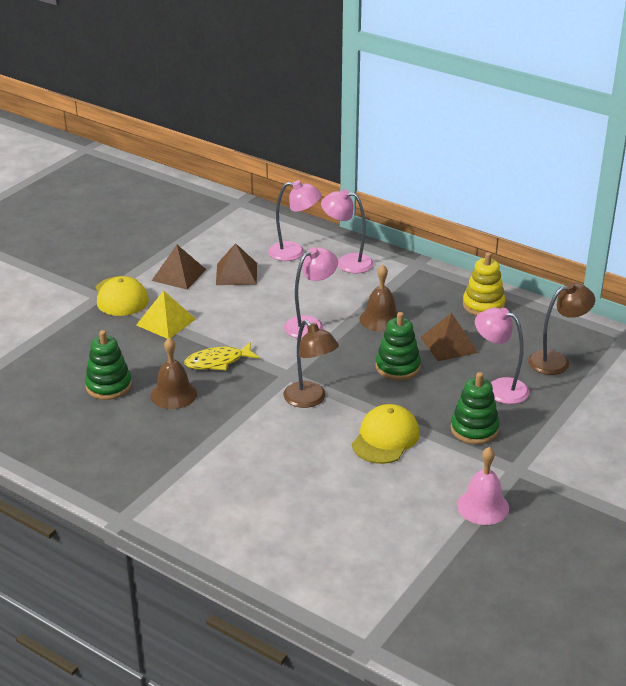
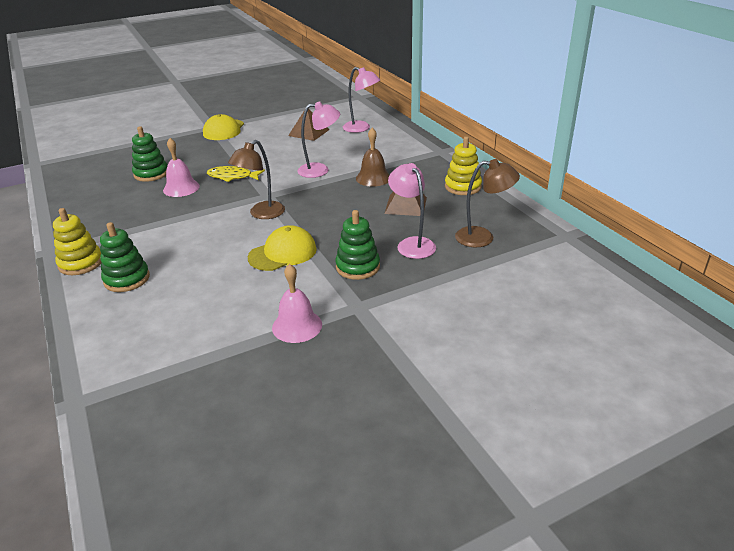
camera: 30 degrees right, 0 degrees up
yellow pyramid [136,290,196,339] -> none
brown bell [150,338,197,409] -> pink bell [163,138,200,197]
brown pyramid [152,245,206,290] -> none
brown lamp [283,320,339,408] -> brown lamp turned 45 degrees clockwise [228,140,285,219]
pink lamp [321,189,374,273] -> none
green stacking toy [375,312,421,380] -> green stacking toy moved to [100,222,150,292]
none -> yellow stacking toy [53,208,102,275]

